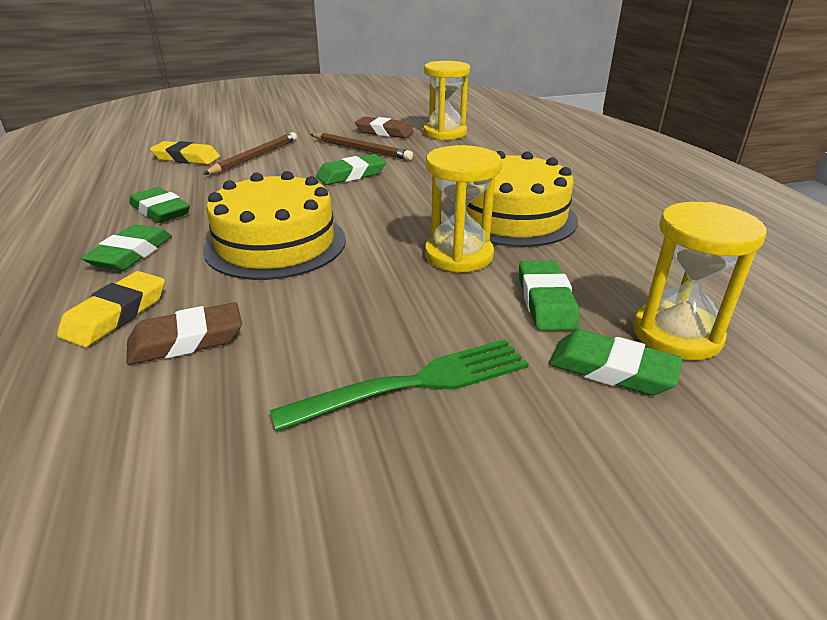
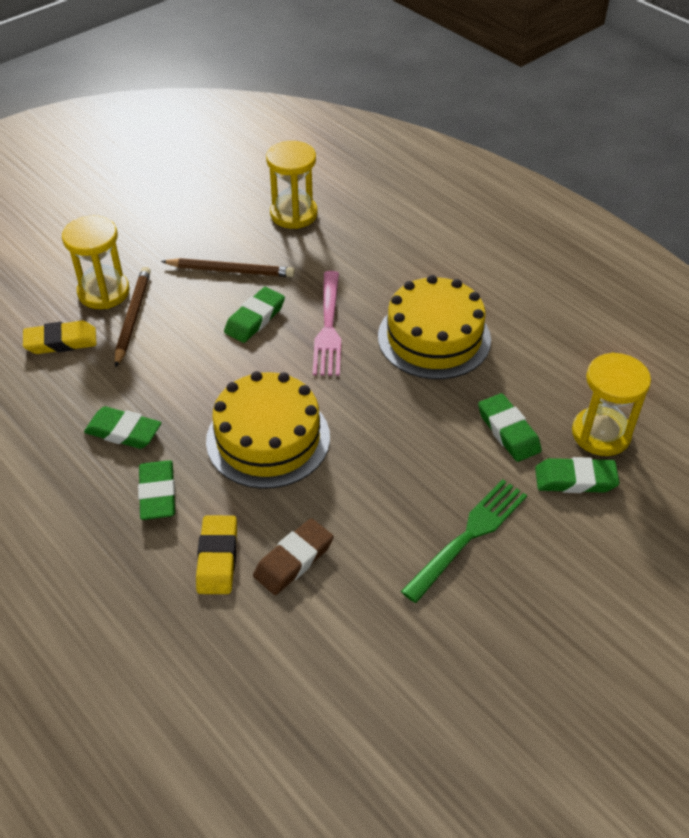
camera: 25 degrees left, 15 degrees up
brown eraser [355,117,414,138] -> none
yellow hourglass [425,145,502,273] -> yellow hourglass moved to [62,216,130,309]
none -> pink fork [313,271,341,376]

